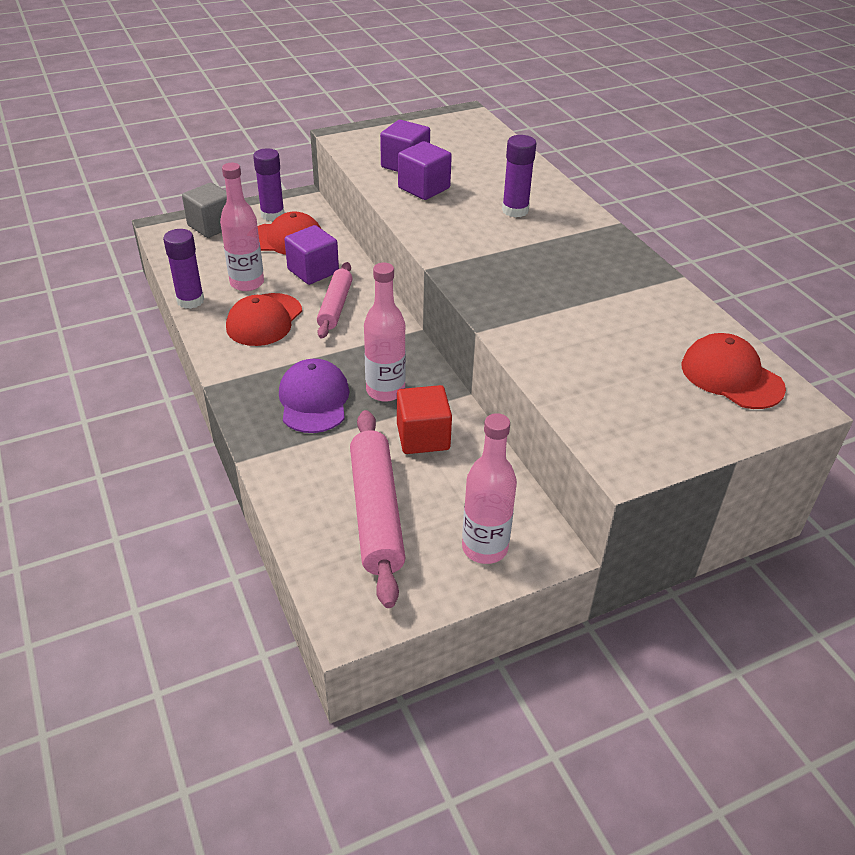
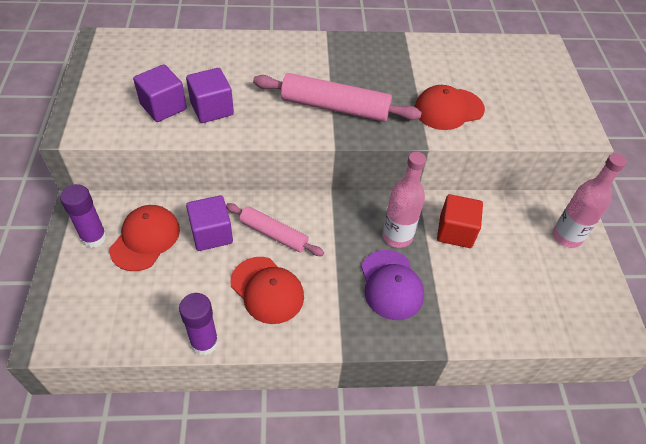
camera: 70 degrees left, 10 degrees up
grey cube [182,183,227,238] -> none
pink bottle [220,163,264,291] -> none
purple cap [279,359,349,433] -> purple cap turned 120 degrees counterclockwise [361,250,424,320]
pink rolling pin [350,410,405,608] -> pink rolling pin moved to [253,73,422,122]
purple glue stick [502,135,536,217] -> none
red cap [682,333,786,409] -> red cap moved to [414,85,485,130]

